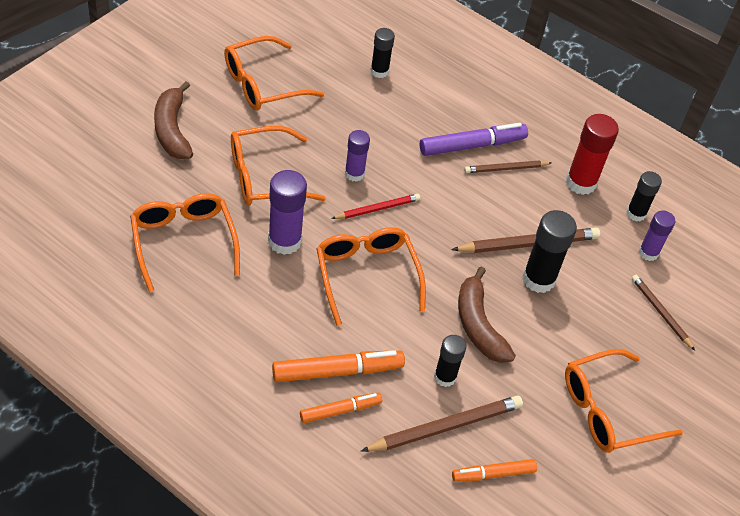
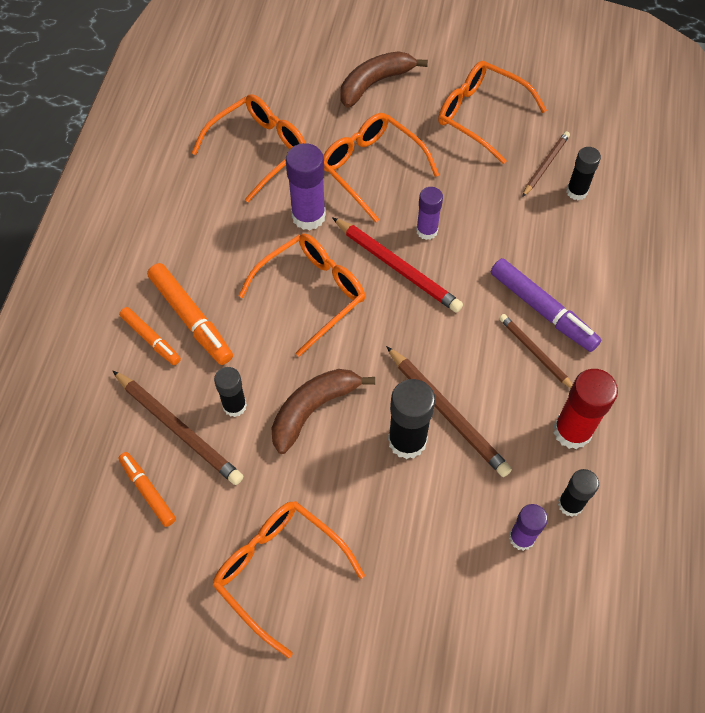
camera: 70 degrees right, 10 degrees up
red pencil [331,194,420,219] -> red pencil [332,217,463,313], size x1.61
brown pencil [632,275,695,350] -> brown pencil moved to [522,131,570,197]

